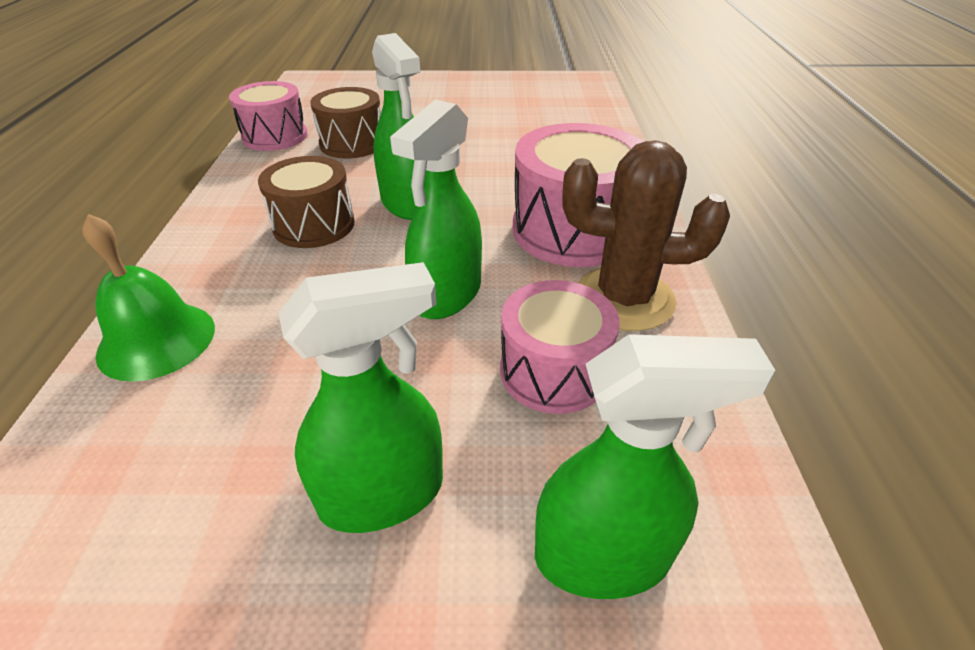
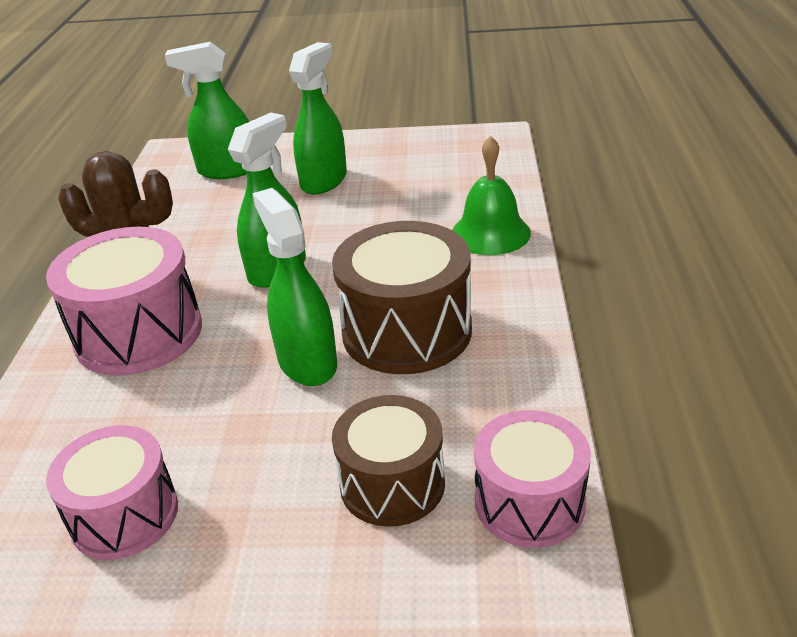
camera: 175 degrees left, 5 degrees down
brown drum [258,156,355,248] -> brown drum [332,221,472,374], size x1.52
green spray bottle [278,262,443,533] -> green spray bottle turned 135 degrees clockwise [289,42,347,195]
pink drum [500,280,620,414] -> pink drum moved to [46,425,178,560]

